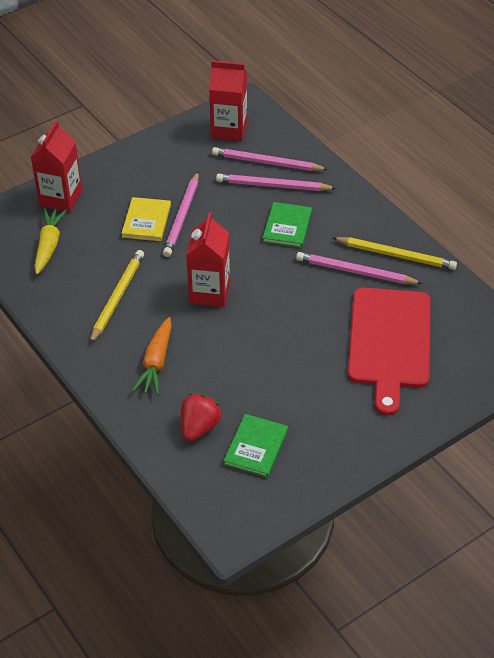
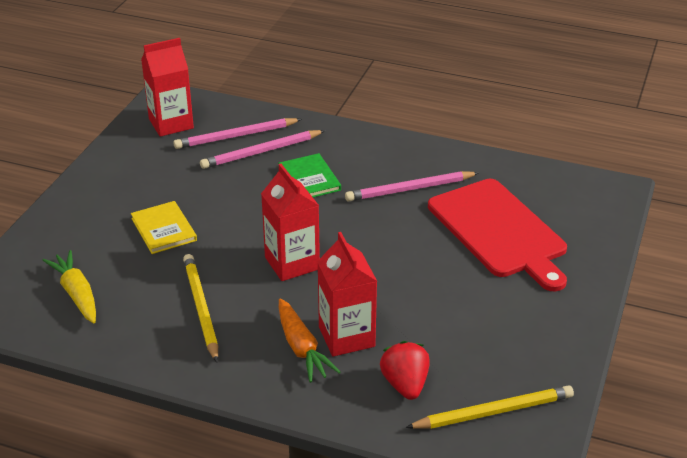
camera: 35 degrees left, 10 degrees down
red carton [31,120,82,212] -> red carton moved to [317,232,377,357]
pink pencil [163,171,199,257] -> none
green book [224,414,288,478] -> none
yellow pencil [333,237,457,270] -> yellow pencil moved to [405,385,574,429]

